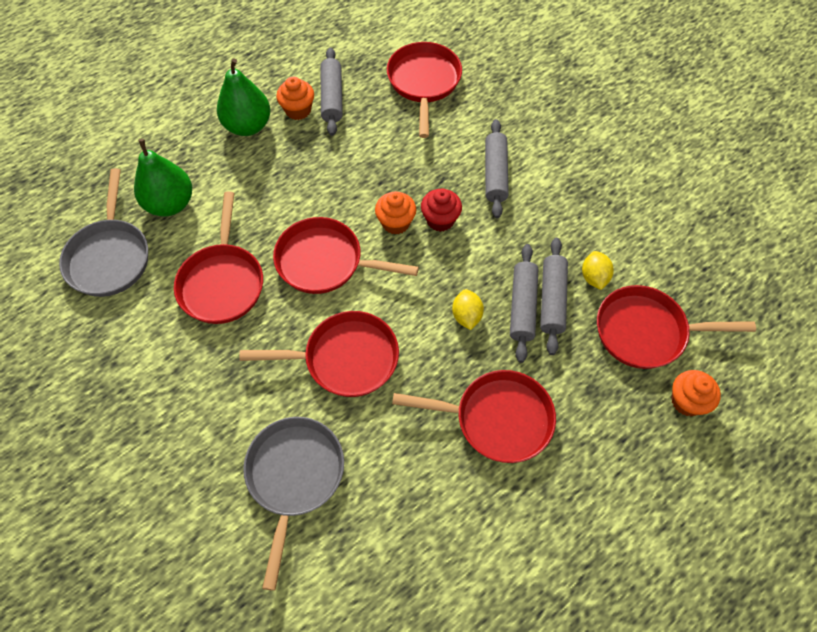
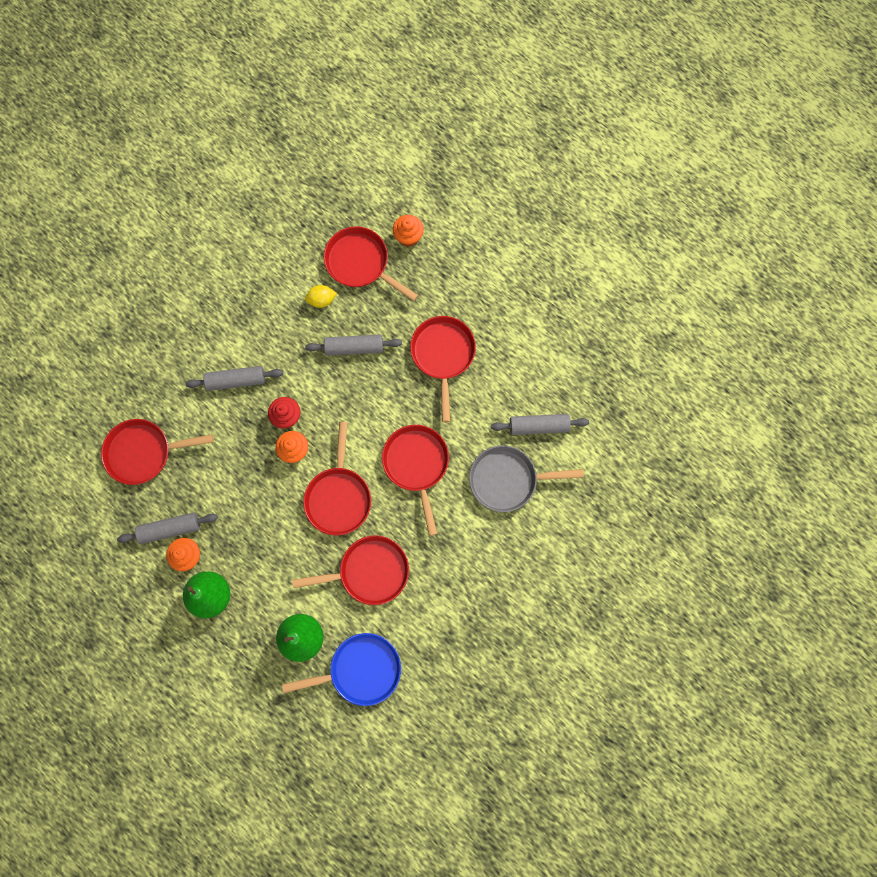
camera: 100 degrees left, 15 degrees up
grey pan [59,168,148,297] -> blue pan [282,633,401,706]
yellow lemon [452,289,484,330] -> none
grey rolling pin [540,238,568,355] -> grey rolling pin moved to [491,414,589,435]
red pan [597,285,756,369] -> red pan turned 135 degrees clockwise [324,226,418,301]

